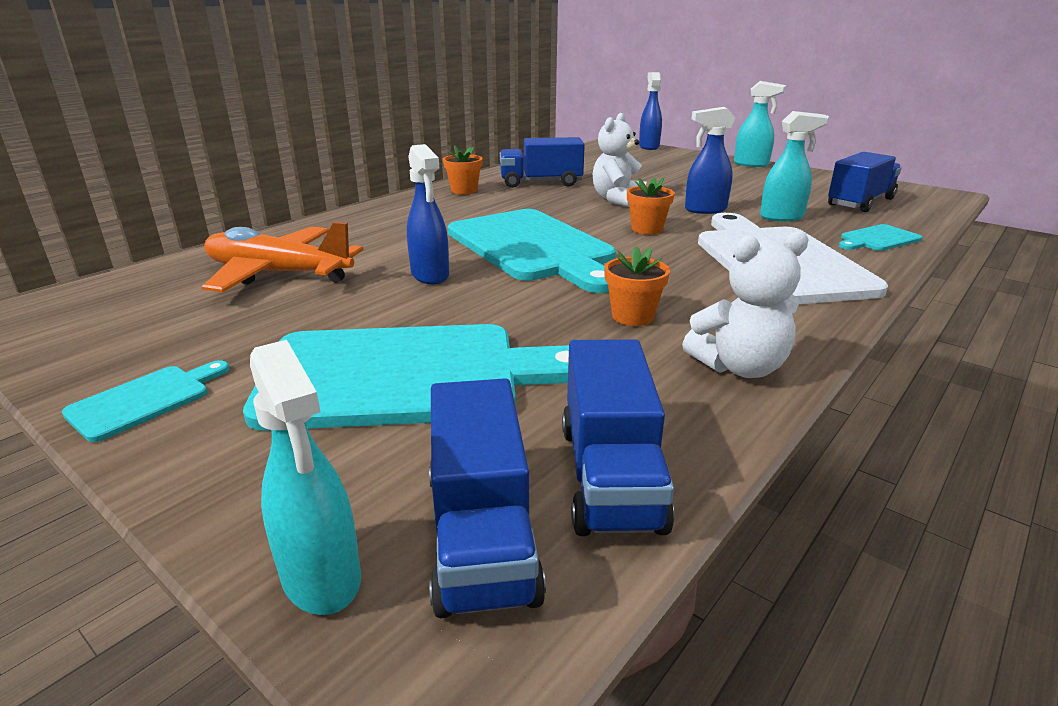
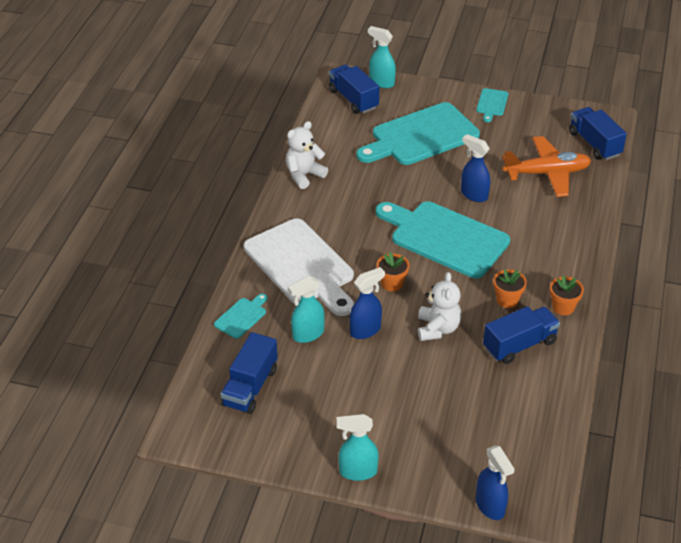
camera: 155 degrees right, 15 degrees up
blue truck [562,339,674,536] -> blue truck moved to [569,107,627,160]
orange flower pot [604,246,670,326] -> orange flower pot moved to [493,269,527,308]

